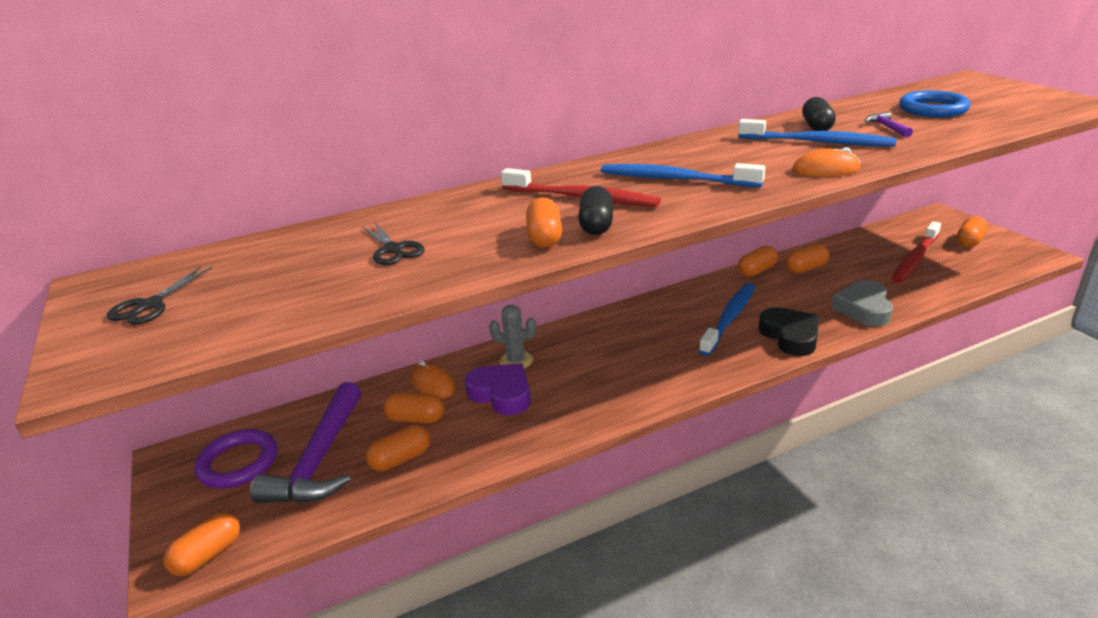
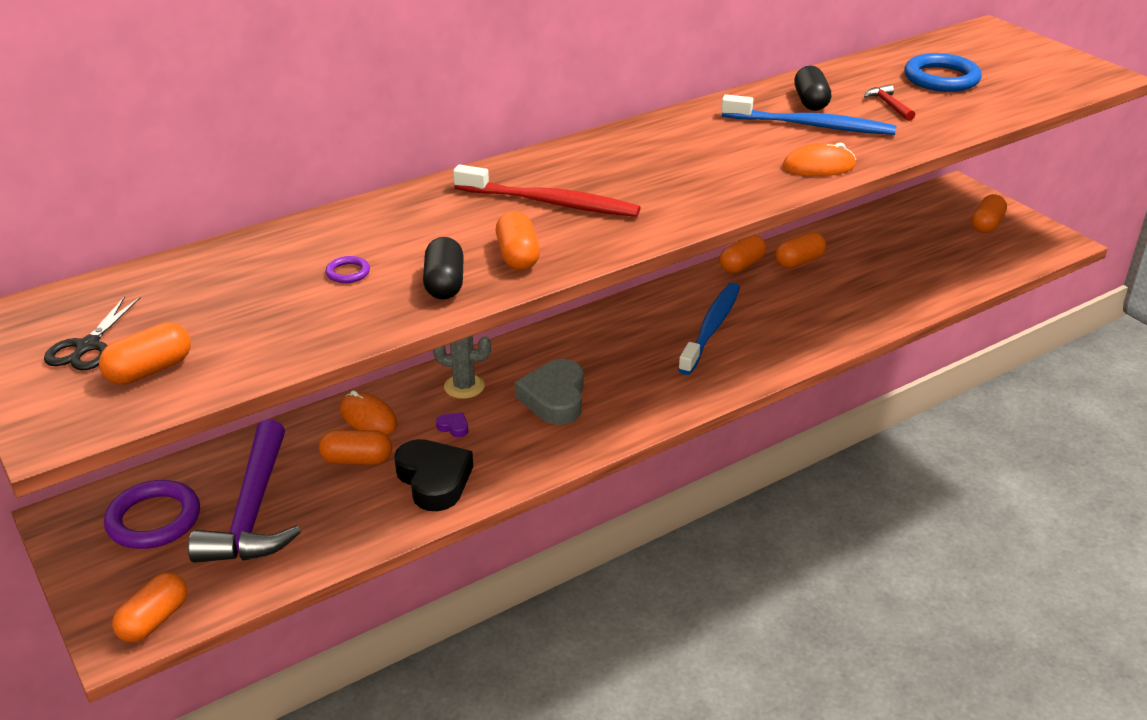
camera: 10 degrees left, 5 degrees up
black scissors [362,222,424,265] -> purple ring [325,256,370,283]
orange capsule [366,424,430,471] -> orange capsule moved to [99,322,191,385]
purple heart [464,363,531,415] -> purple heart [436,412,468,437], size x0.41
black capsule [578,186,613,235] -> black capsule moved to [423,237,464,300]
blue toothbrush [601,163,765,187] -> none
black heart [759,307,819,356] -> black heart moved to [394,439,473,511]
grey heart [831,280,893,327] -> grey heart moved to [515,359,584,425]
purple hammer [865,112,913,137] -> red hammer [864,84,915,121]
red toothbrush [891,221,941,283] -> none

